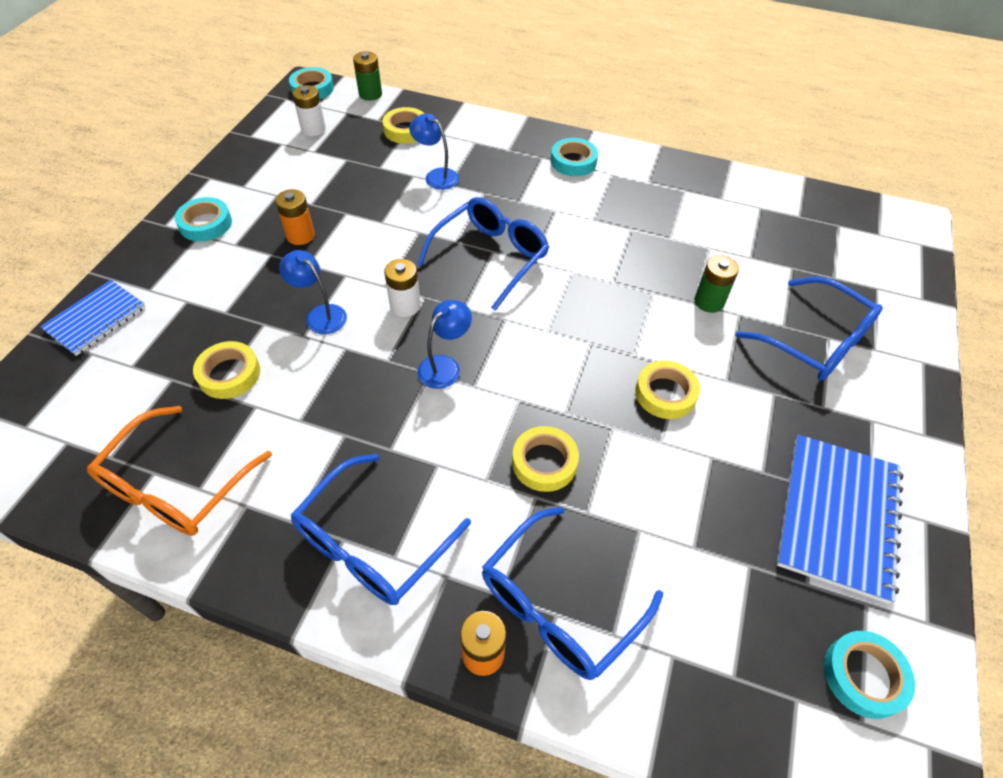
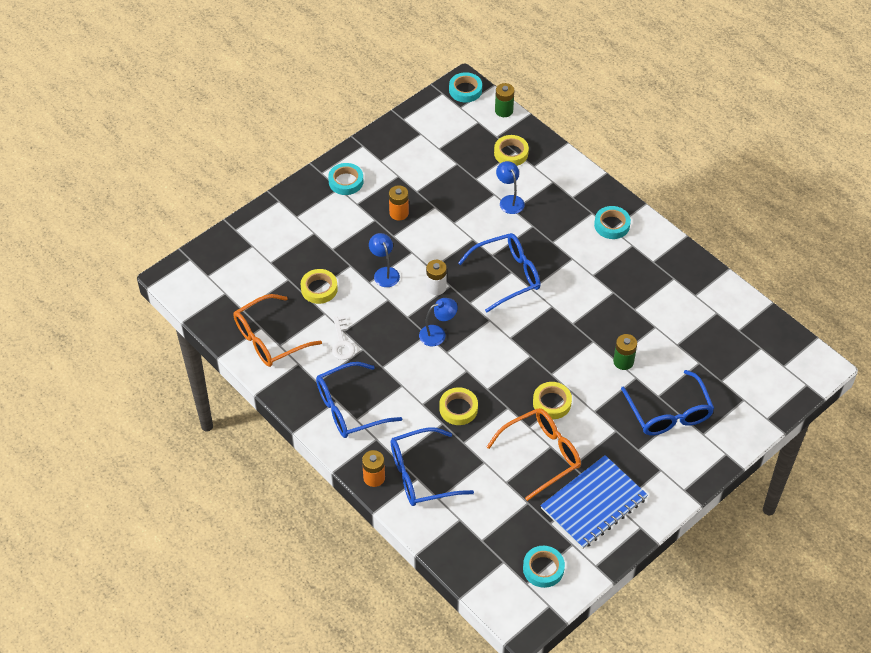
camera: 30 degrees right, 0 degrees up
blue notebook [40,280,146,356] -> none
white battery [292,85,326,136] -> none
none -> white key [331,316,355,360]
none -> orange glasses [486,408,581,501]

